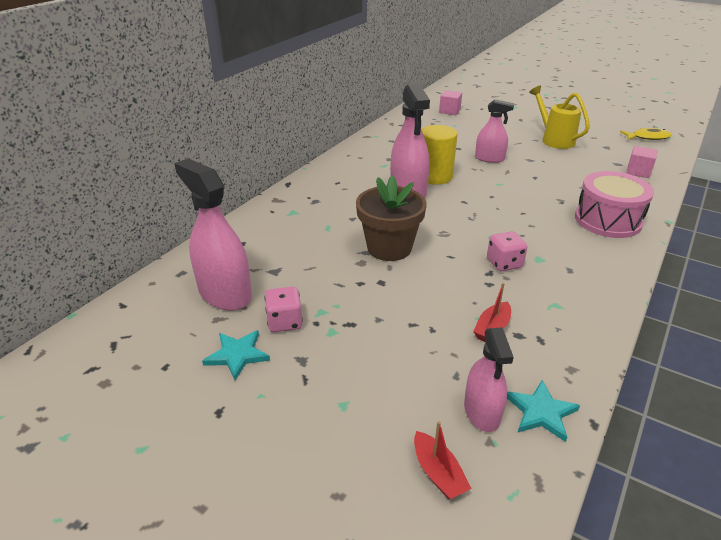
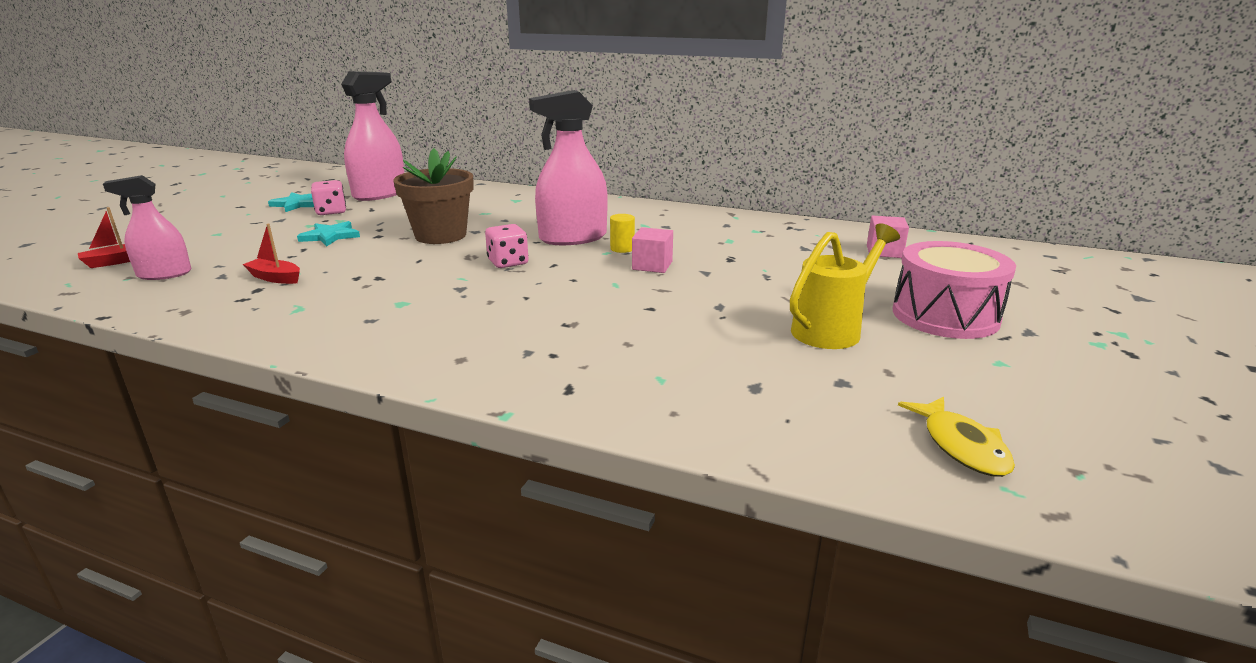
camera: 80 degrees right, 10 degrees down
yellow cylinder [422,125,458,185] -> yellow cylinder [610,214,635,253], size x0.48
pink spray bottle [475,99,514,163] -> none
pink dice [487,231,528,272] -> pink dice moved to [485,224,529,268]
turquoise star [507,380,580,442] -> turquoise star moved to [297,221,360,246]
pink drum [575,171,654,238] -> pink drum moved to [893,241,1016,339]
pink cube [626,146,657,178] -> pink cube moved to [632,227,673,273]

